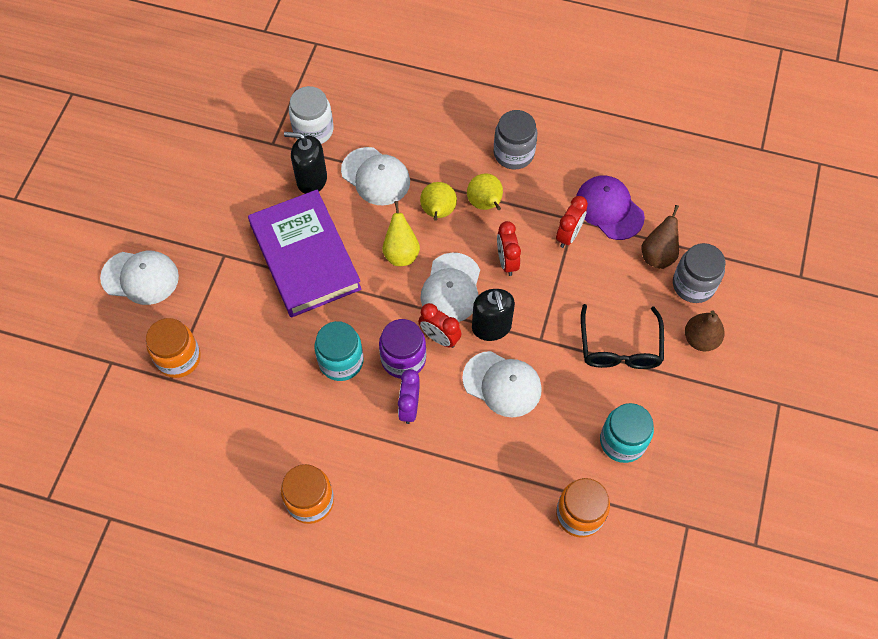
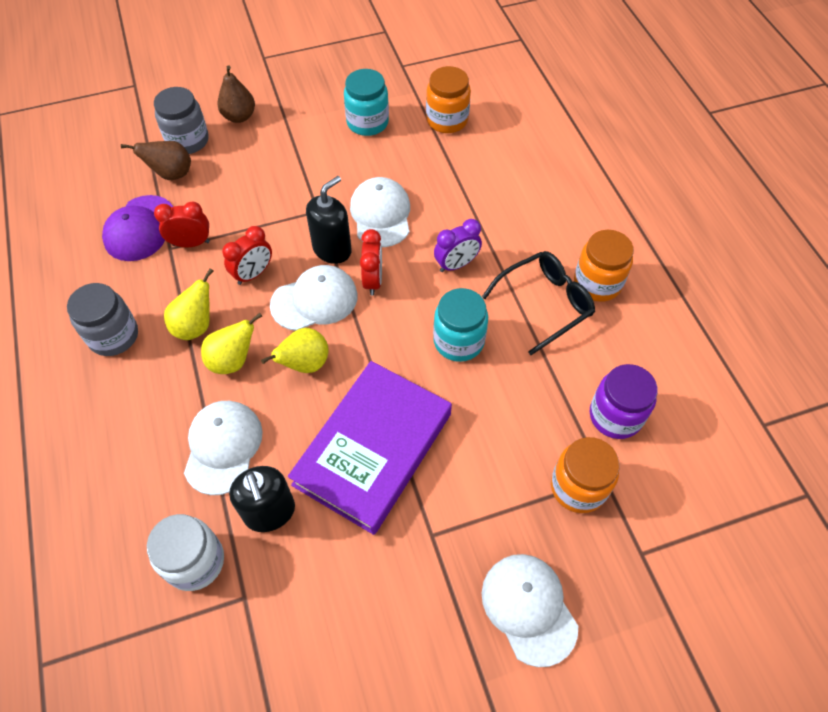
camera: 125 degrees left, 5 degrees down
purple jar [379,319,426,379] -> purple jar moved to [590,364,658,439]
black glasses [581,304,664,369] -> black glasses moved to [482,251,595,355]

